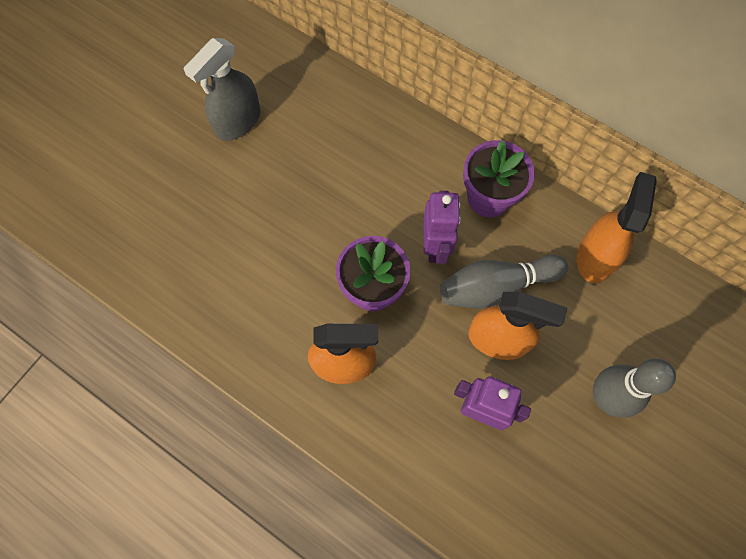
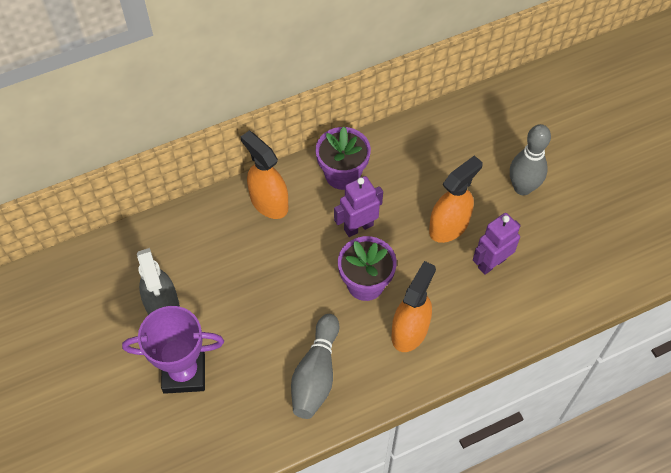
camera: 60 degrees left, 10 degrees down
purple robot [423,191,461,264] -> purple robot turned 60 degrees counterclockwise [334,176,383,237]
grey bowling pin [440,255,568,309] -> grey bowling pin moved to [291,314,339,419]
orange spray bottle [577,172,657,283] -> orange spray bottle moved to [241,131,288,219]
none -> purple trophy [122,306,224,394]

